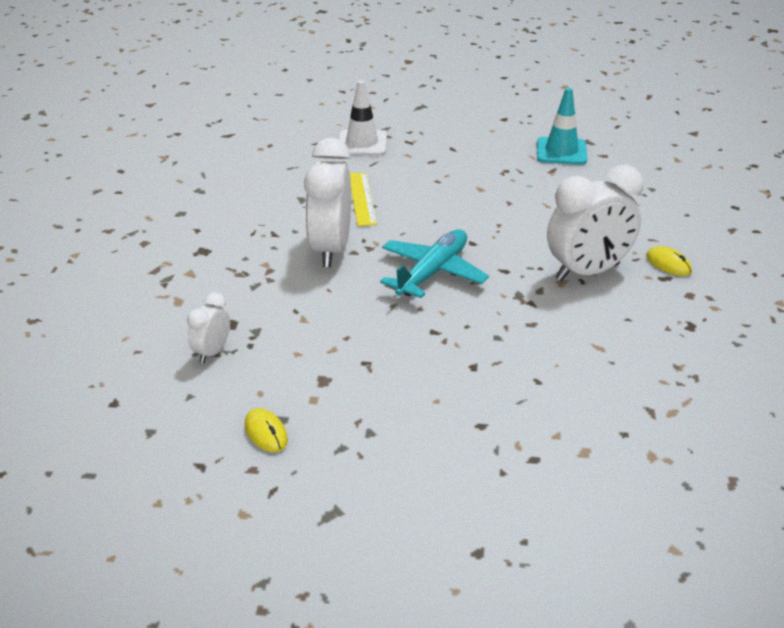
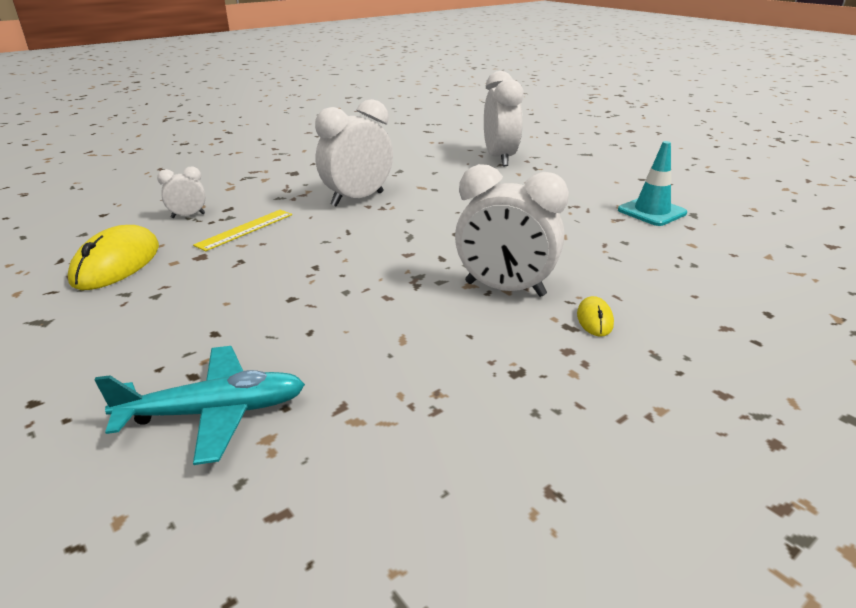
camera: 45 degrees right, 5 degrees down
yellow mouse [245,408,288,452] -> yellow mouse [68,225,159,290], size x2.08
white traffic cone [339,80,387,156] -> white clock [484,71,524,166]
yellow ruler [350,172,377,226] -> yellow ruler moved to [193,210,292,251]
turquoise plane [380,230,489,298] -> turquoise plane moved to [95,346,305,465]

